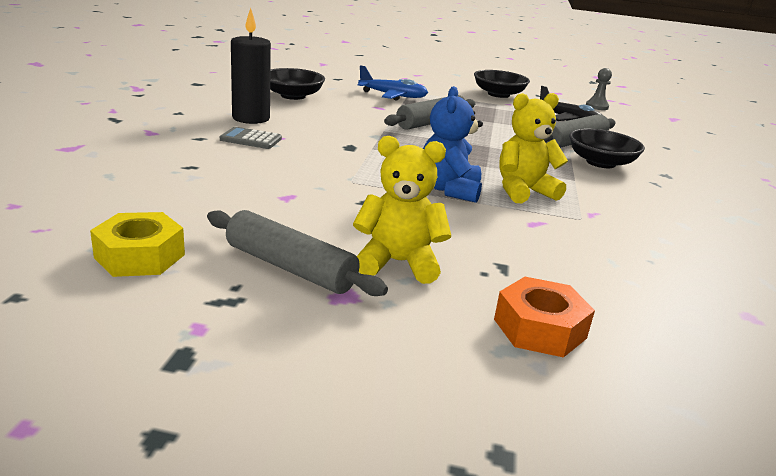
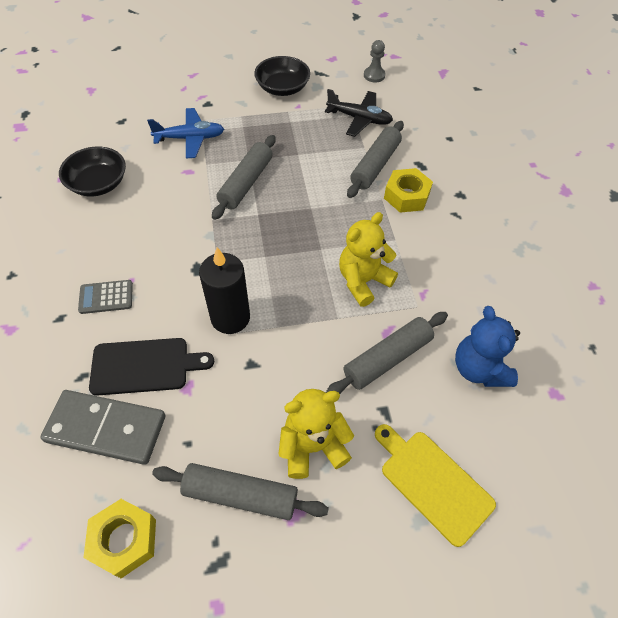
camera: 20 degrees left, 30 degrees up
black candle [231,7,271,124] -> black candle moved to [199,247,250,334]
blue teddy bear [423,86,483,203] -> blue teddy bear moved to [455,306,520,387]
orange nut [494,277,595,358] -> yellow cutting board [375,424,496,547]
black bowl [569,129,645,168] -> yellow nut [384,168,433,213]
none -> grey domino [41,390,165,465]
none -> black cutting board [89,338,214,396]
none -> grey rolling pin [326,312,448,394]

